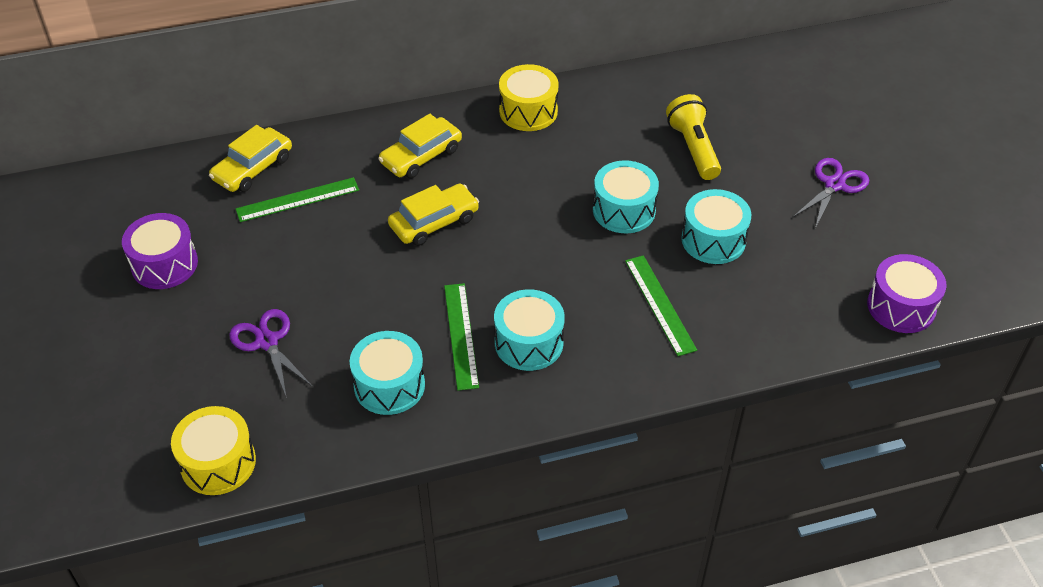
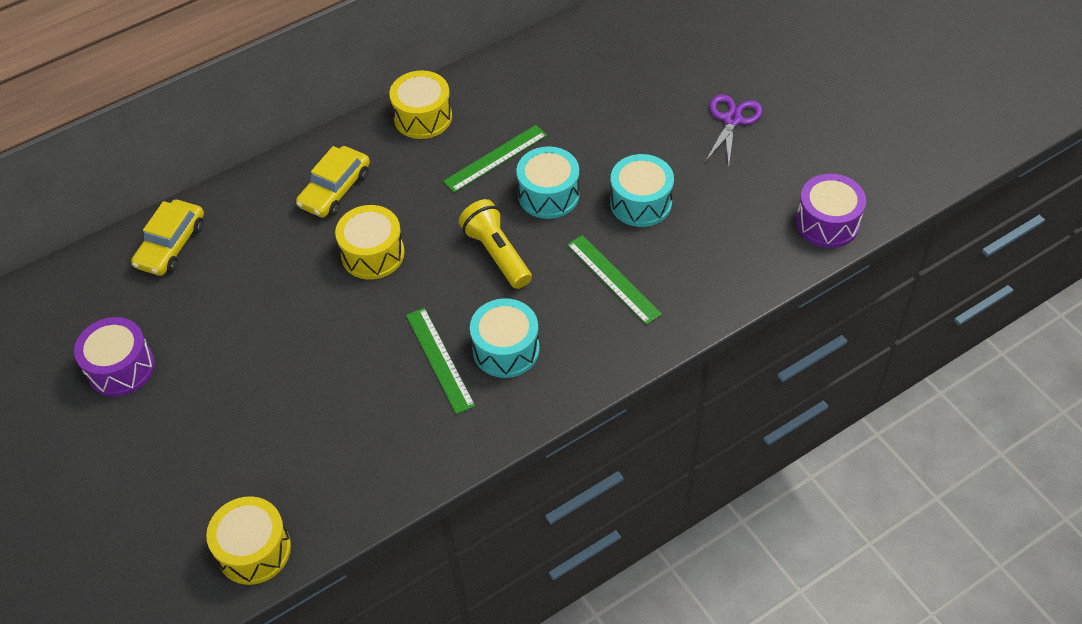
camera: 15 degrees left, 5 degrees up
purple scissors [229,309,313,398] -> none
green ruler [236,177,359,222] -> green ruler moved to [443,125,547,192]
turquoise drum [350,331,425,415] -> none
yellow car [388,184,479,246] -> yellow drum [335,205,405,280]
yellow flashlight [666,94,721,180] -> yellow flashlight moved to [459,199,532,289]

